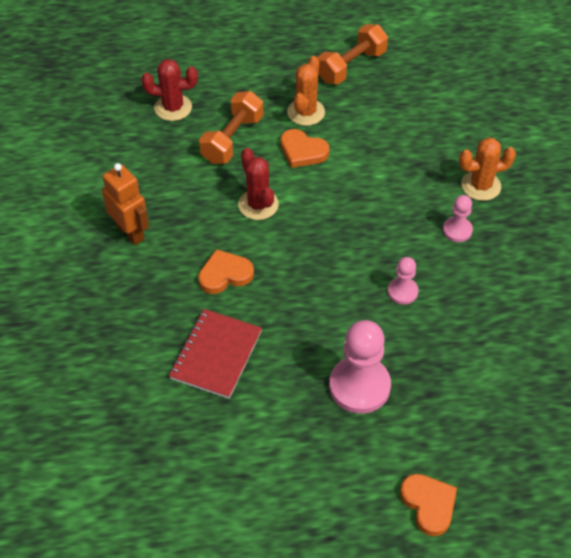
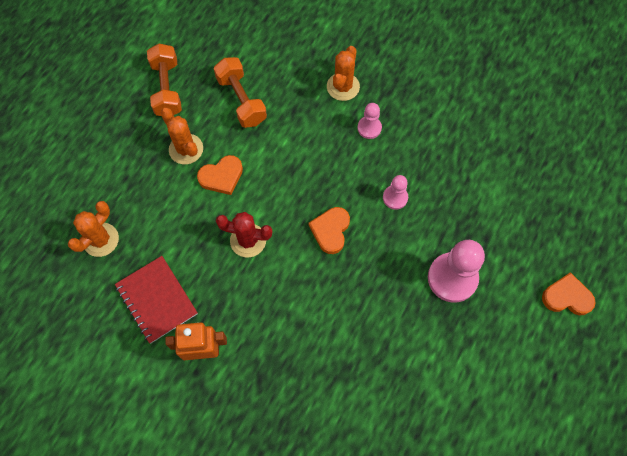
camera: 55 degrees left, 15 degrees up
red cactus [141,59,198,121] -> orange cactus [68,201,119,257]
red notebook [169,309,262,399] -> red notebook moved to [115,256,198,343]
orange heart [198,249,254,294] -> orange heart moved to [309,207,350,254]
orange dumbbell [199,91,263,164] -> orange dumbbell moved to [214,57,267,128]

